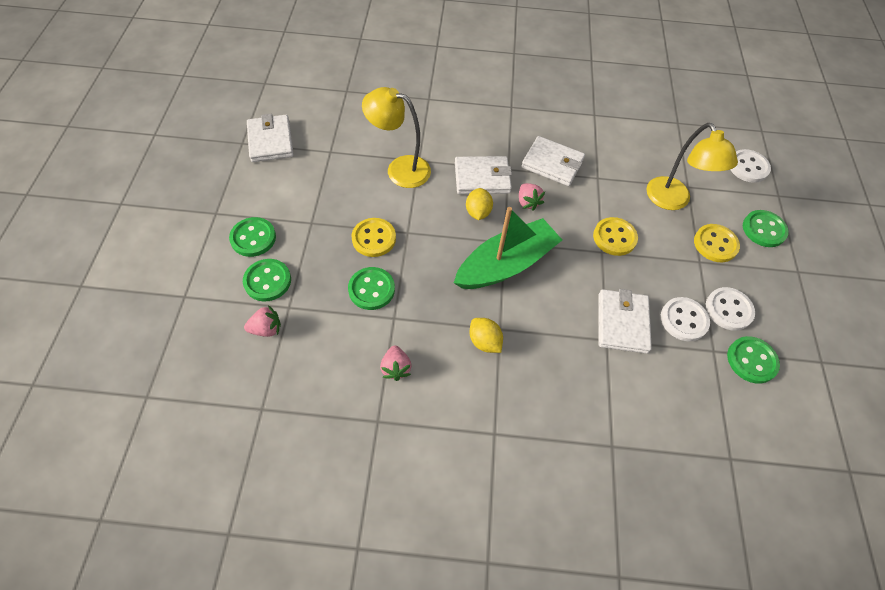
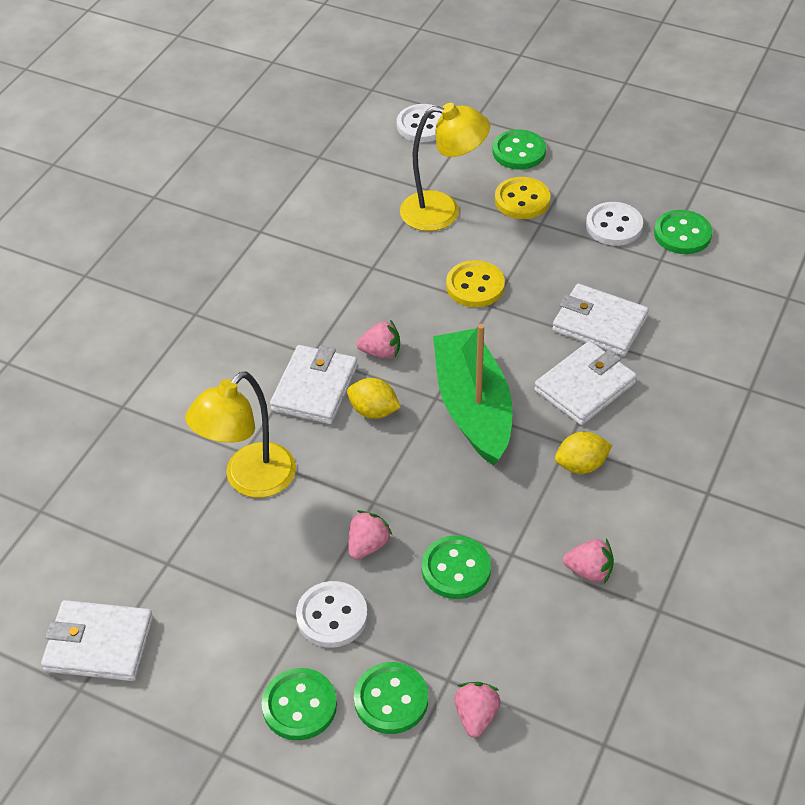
camera: 65 degrees left, 10 degrees down
yellow button [352,218,396,257] -> pink strawberry [349,510,392,560]
white wallet [521,136,585,186] -> white wallet moved to [534,341,637,425]
white button [661,297,710,341] -> white button moved to [296,581,368,648]

